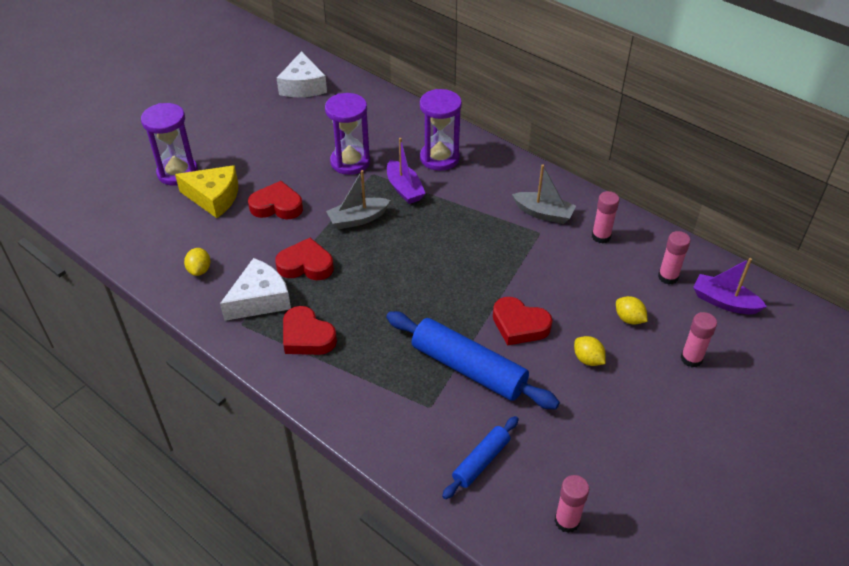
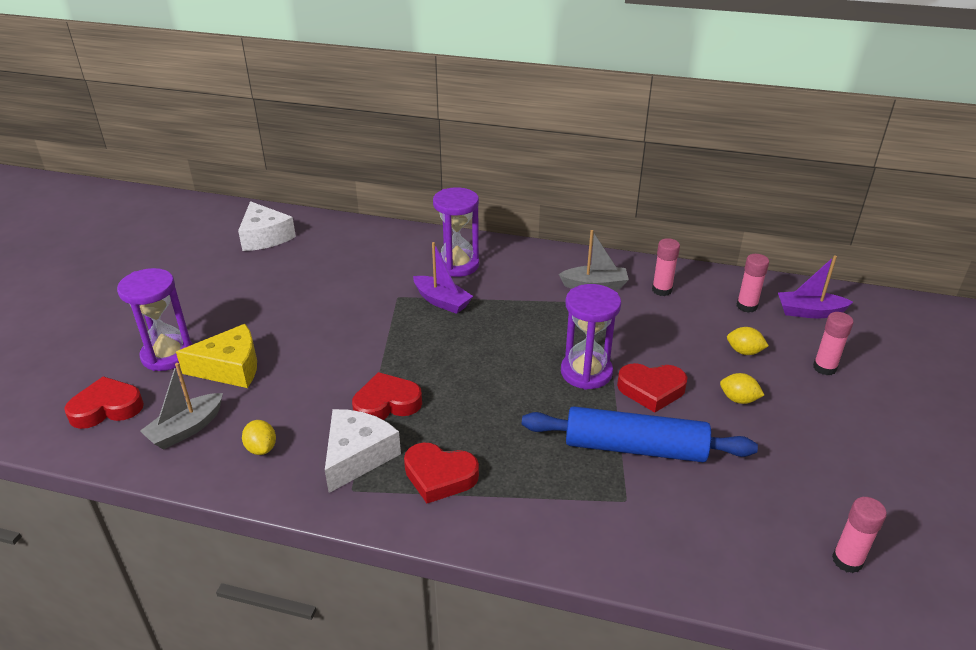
camera: 25 degrees left, 10 degrees down
red heart [248,181,303,220] -> red heart moved to [64,376,144,429]
purple hourglass [325,93,370,175] -> purple hourglass moved to [561,284,621,389]
grey boat [326,170,390,229] -> grey boat moved to [140,363,223,450]
blue rolling pin [442,416,519,499] -> none

